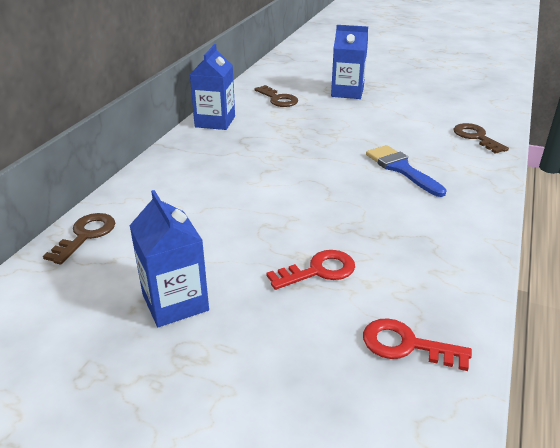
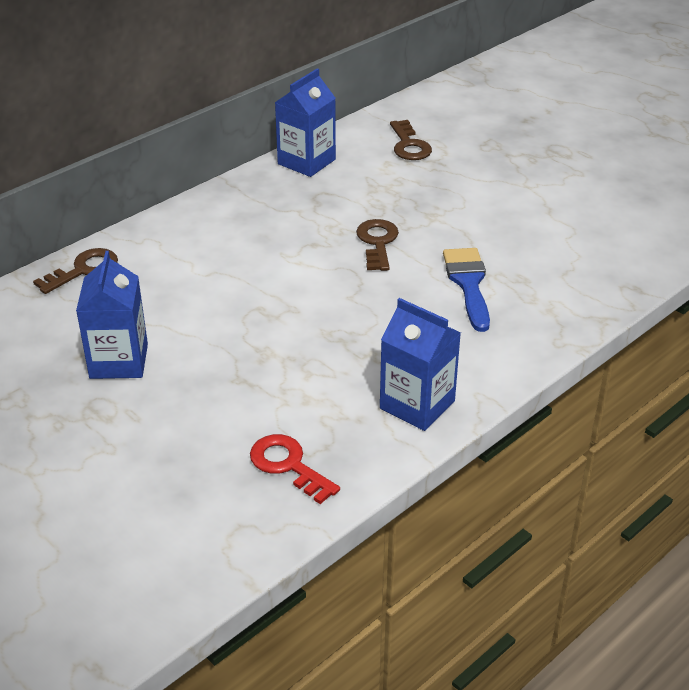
camera: 25 degrees right, 5 degrees up
red key [266,250,355,290] -> none
blue carton [331,25,368,99] -> blue carton moved to [380,298,461,431]
brown key [454,123,509,154] -> brown key moved to [356,219,399,271]

